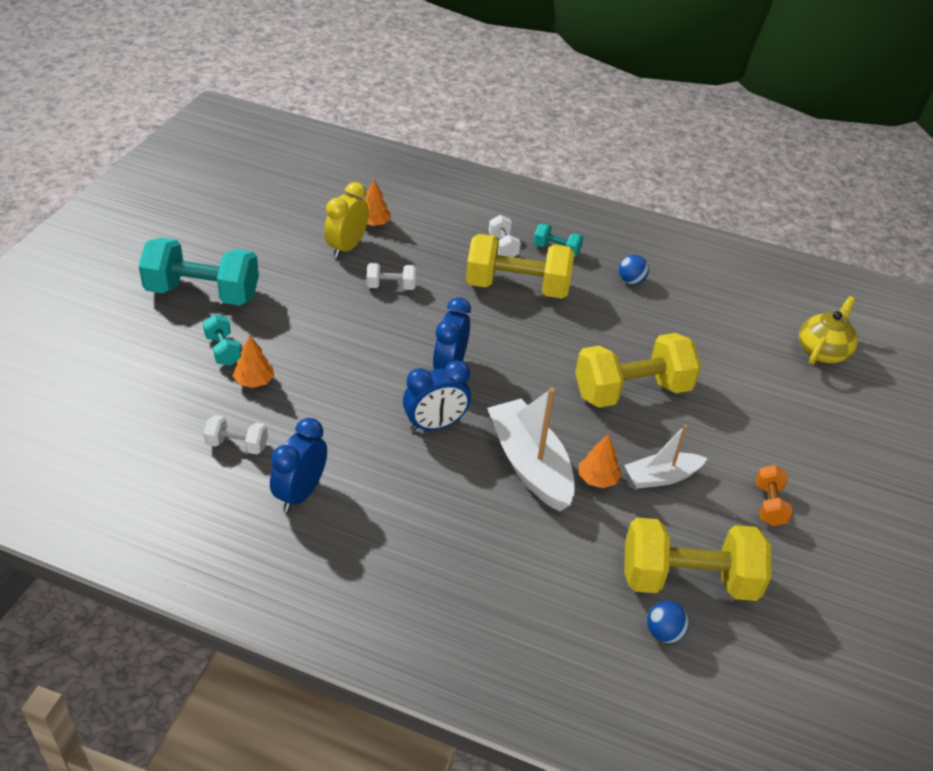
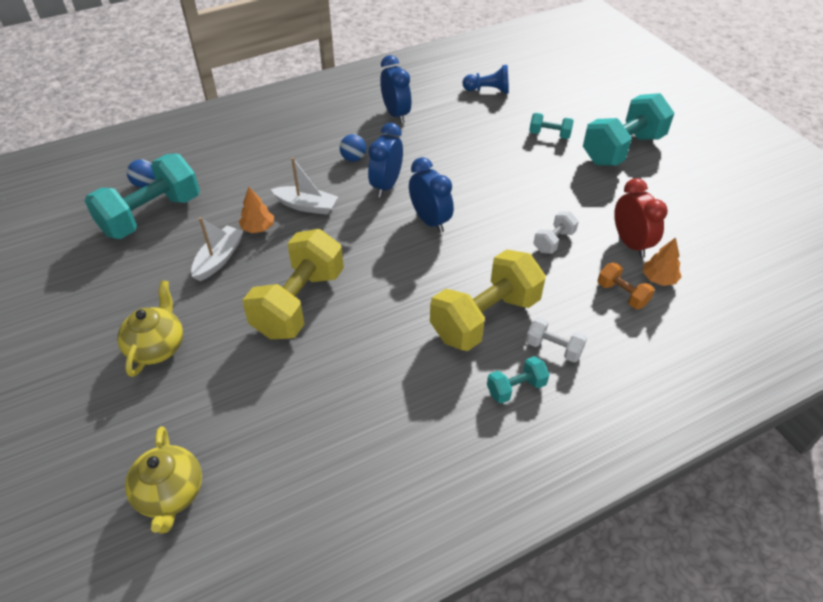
camera: 135 degrees right, 5 degrees up
white dumbbell [204,415,268,454] -> none
orange tree [233,335,274,388] -> none
yellow clock [324,182,369,258] -> red clock [614,178,668,258]
white boat [487,388,575,511] -> white boat [271,157,338,215], size x0.61
blue ball [619,255,649,285] -> blue ball moved to [340,134,366,162]
yellow dumbbell [624,518,771,601] -> turquoise dumbbell [85,153,200,239]
orange dumbbell [756,465,793,526] -> orange dumbbell moved to [598,262,655,309]
none -> yellow teapot [117,280,183,377]
none -> blue pawn [462,65,509,94]

